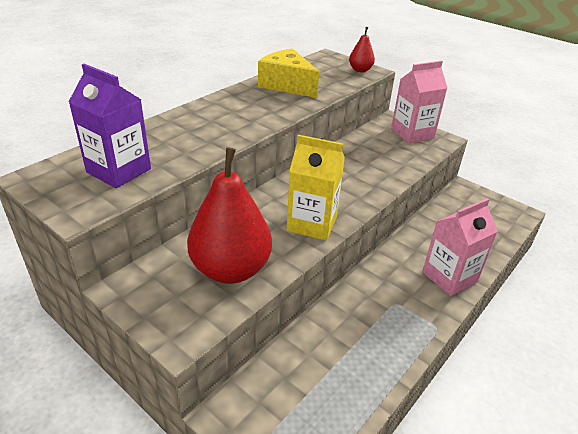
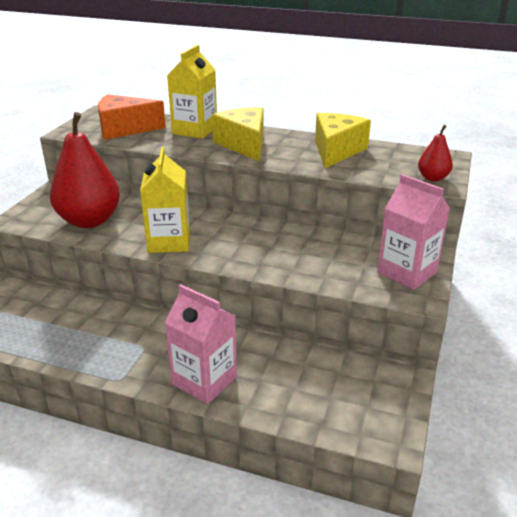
camera: 70 degrees right, 5 degrees down
purple carton [69,64,151,188] -> orange cheese [98,94,166,140]
none -> yellow carton [167,45,217,139]
none -> yellow cheese [212,107,264,162]

